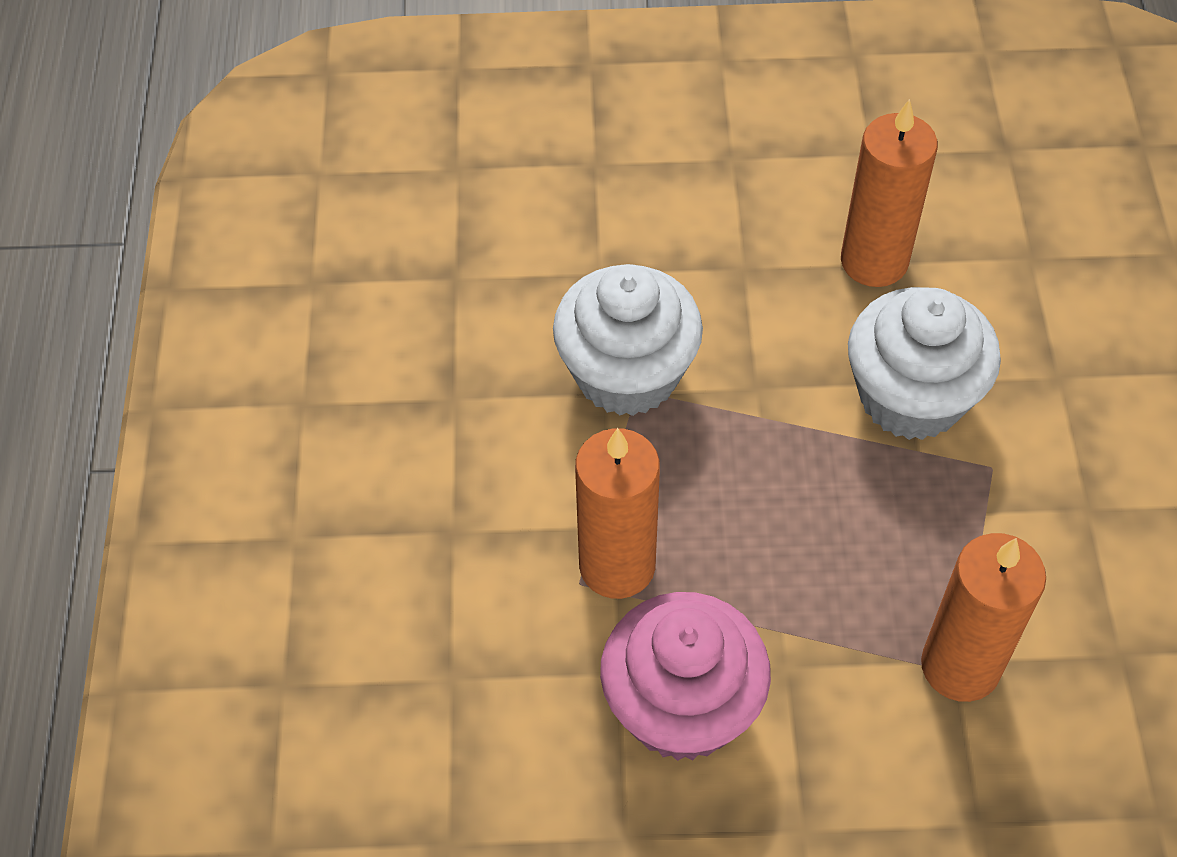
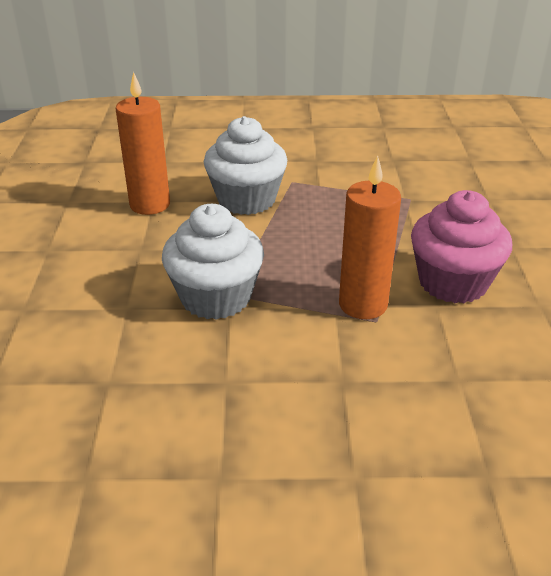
camera: 90 degrees left, 20 degrees down
orange candle [921,533,1046,702] -> none

